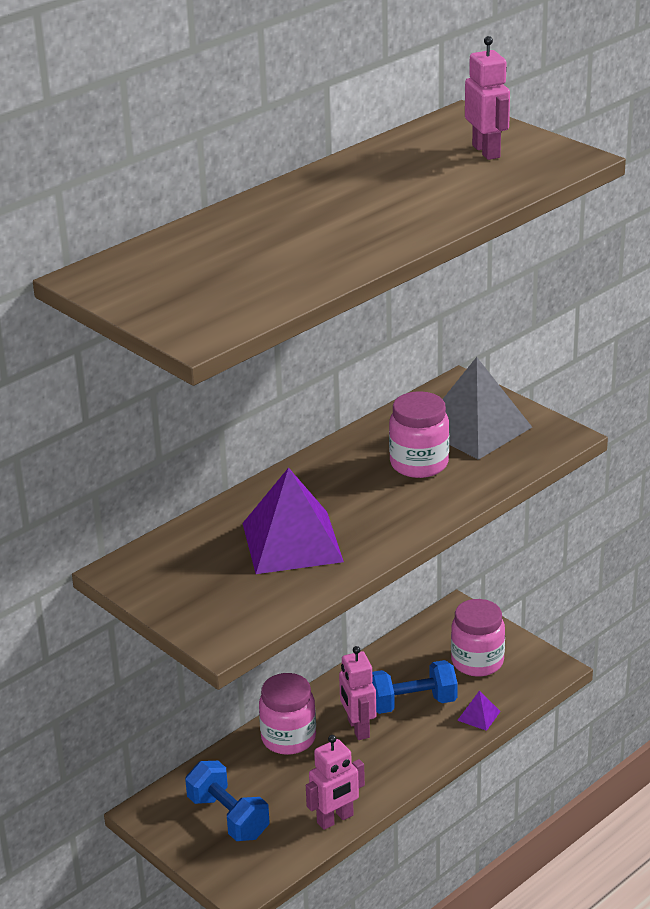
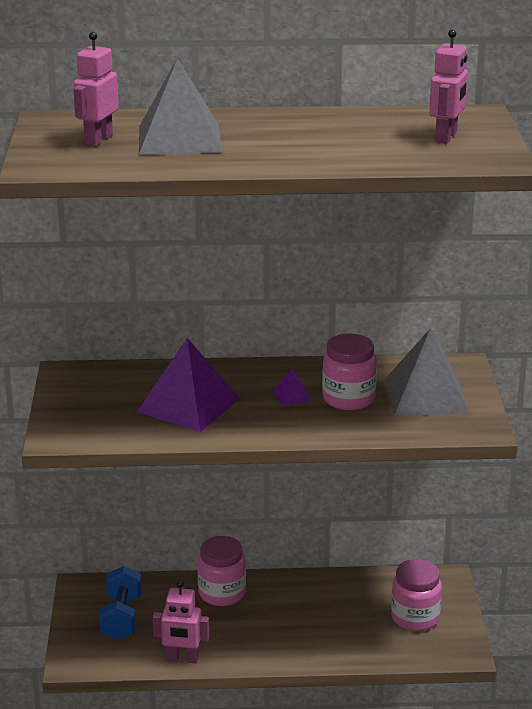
camera: 40 degrees right, 5 degrees down
pink robot [339,646,376,740] -> pink robot moved to [74,32,119,146]
blue dumbbell [372,660,458,714] -> none
purple pyramid [457,690,501,731] -> purple pyramid moved to [272,368,312,406]
none -> grey pyramid [139,58,222,155]

